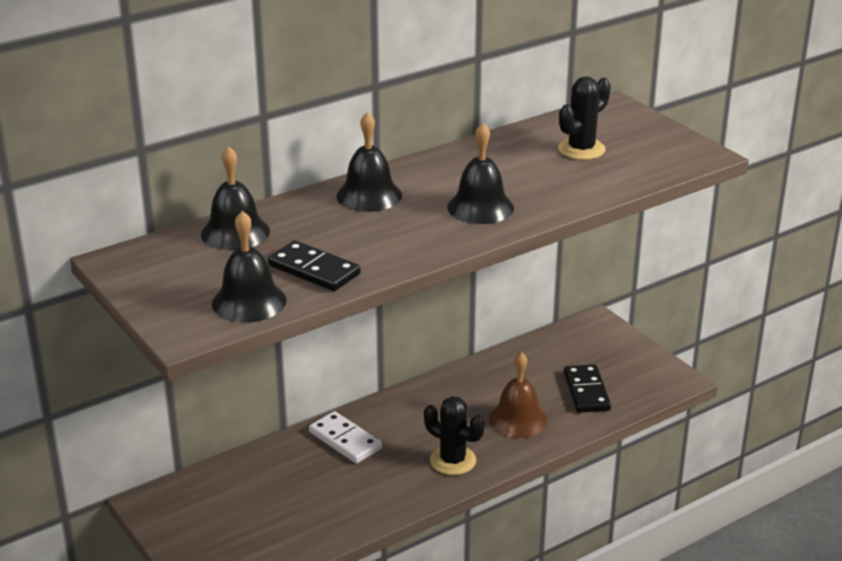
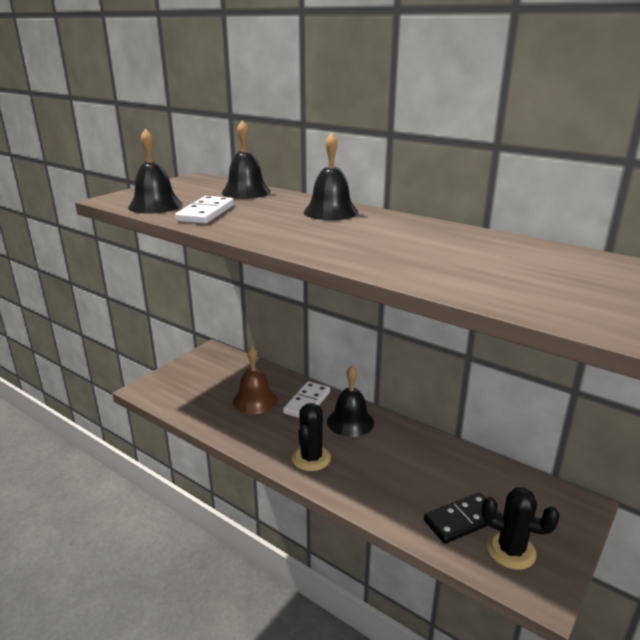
camera: 70 degrees right, 5 degrees down
black domino [268,240,361,291] -> white domino [175,196,234,224]
black bell [447,123,514,224] -> black bell moved to [327,366,374,437]
brown bell [489,352,548,438] -> brown bell moved to [233,347,277,414]
black cactus [558,76,611,160] -> black cactus moved to [481,487,560,570]

